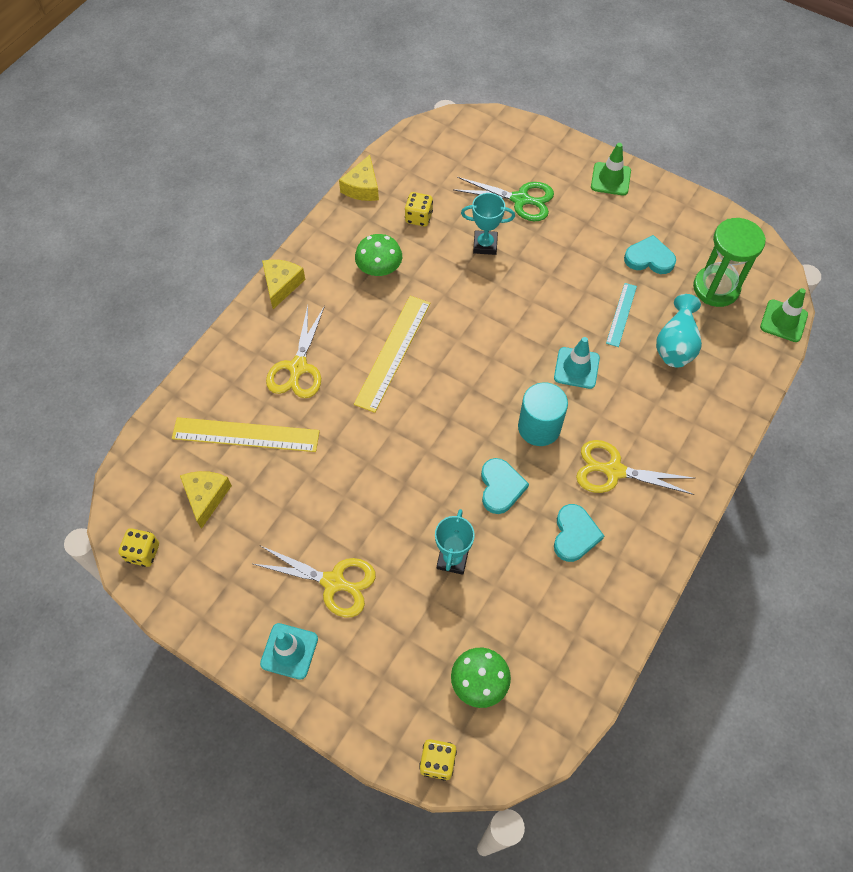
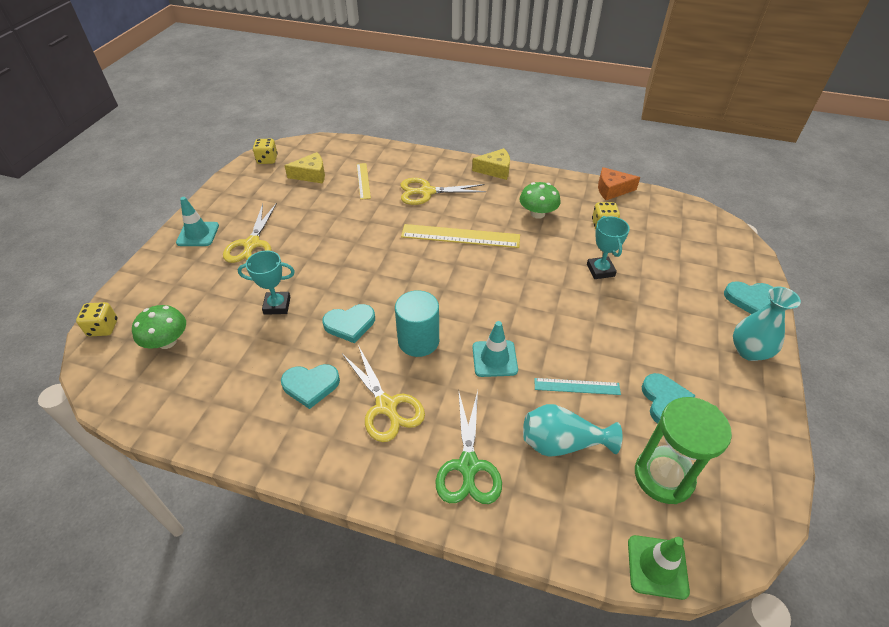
camera: 75 degrees right, 15 degrees down
yellow ruler [172,417,320,452] -> yellow ruler [357,163,371,200], size x0.57
yellow cheese [339,155,379,201] -> orange cheese [598,167,640,200]
green scissors [453,177,554,221] -> green scissors moved to [435,391,502,504]
yellow scissors [576,440,694,495] -> yellow scissors turned 150 degrees clockwise [342,345,425,442]
green traffic cone [591,143,631,196] -> turquoise vase [733,287,801,361]
none -> turquoise heart [724,281,773,314]

